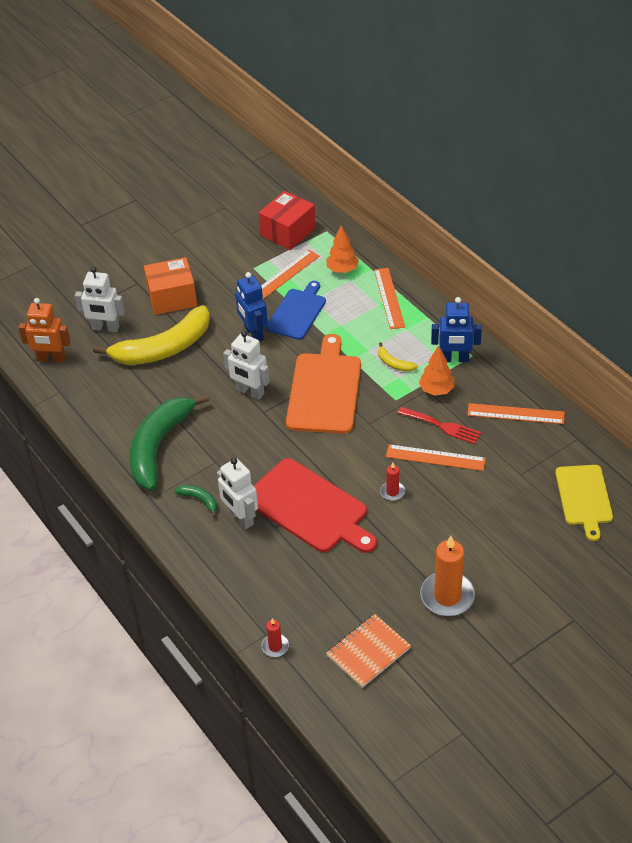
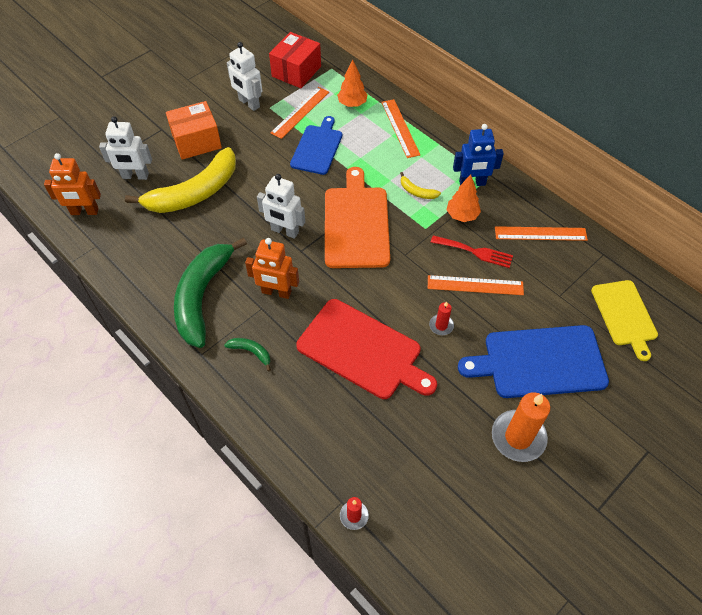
camera: 10 degrees left, 10 degrees up
white robot [217,458,258,529] -> white robot moved to [227,42,262,111]
blue robot [235,272,268,342] -> none
orange notebook [326,614,411,688] -> none
none -> orange robot [245,238,299,299]
none -> blue cutting board [458,325,609,398]

